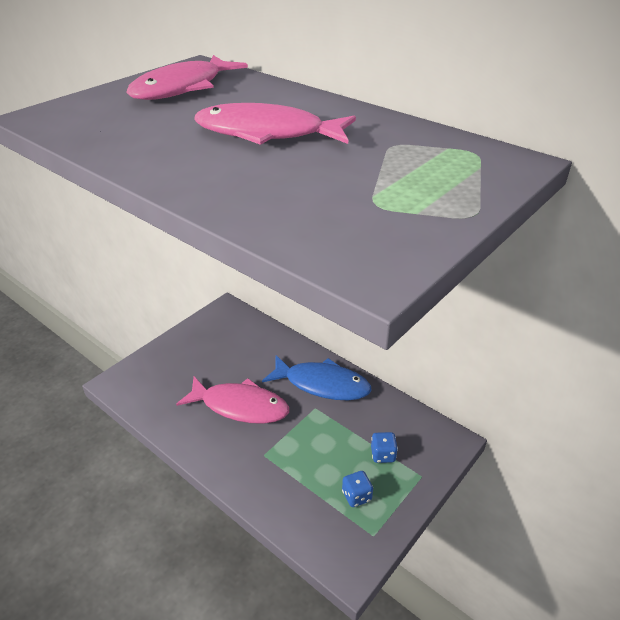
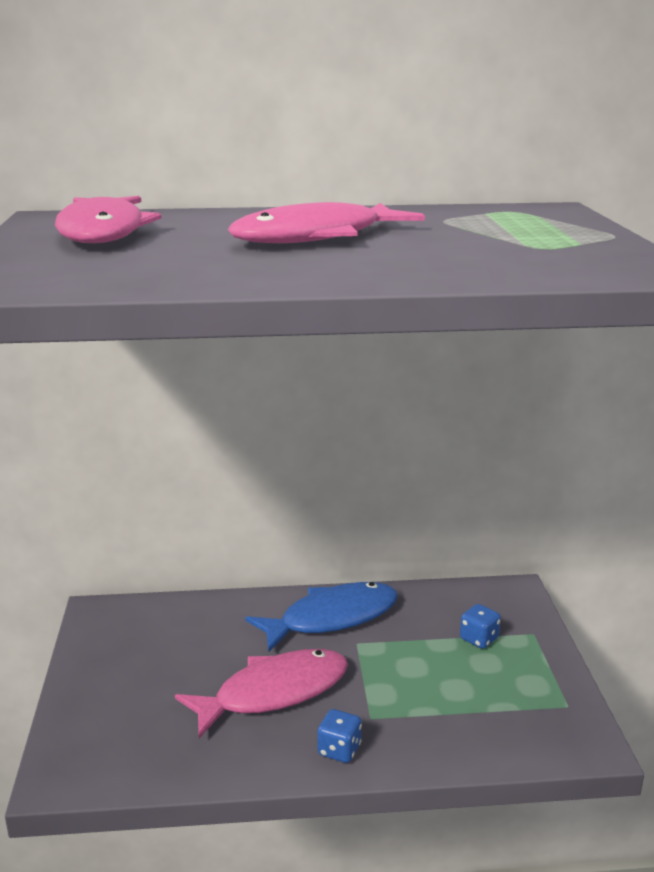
camera: 45 degrees left, 15 degrees down
blue dice [342,471,373,507] -> blue dice moved to [317,709,362,763]

